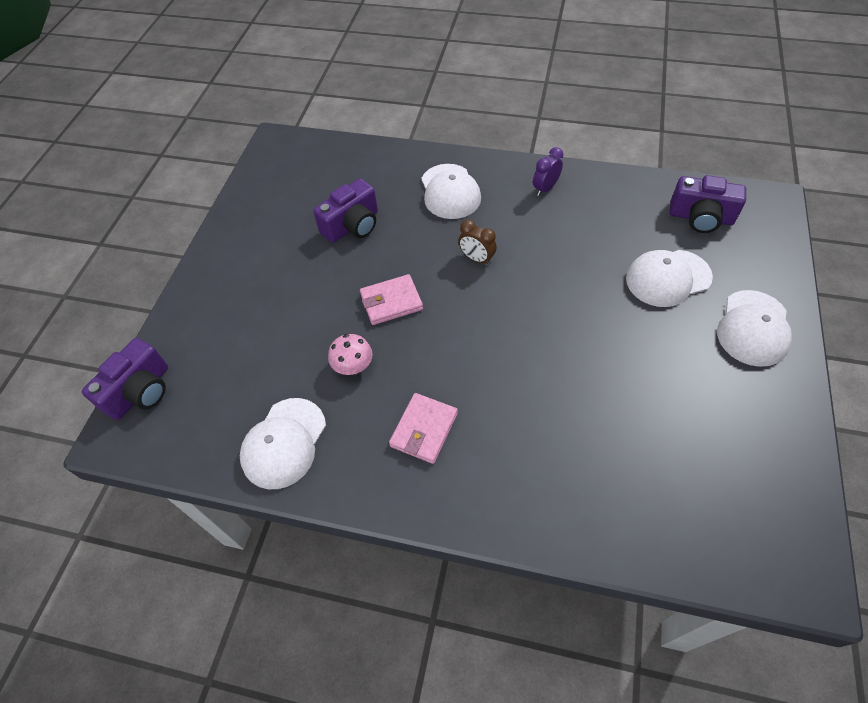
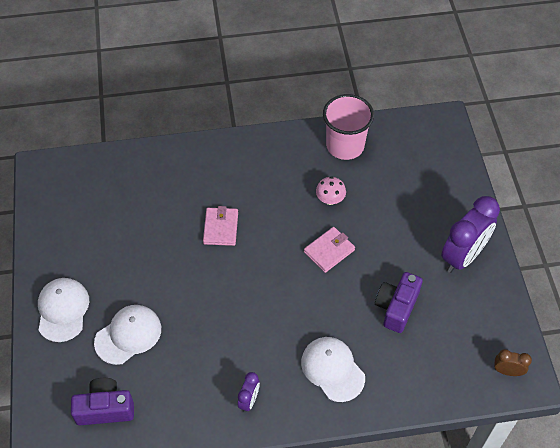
camera: 155 degrees right, 0 degrees up
purple camera [82,338,168,420] -> none
white cap [240,398,326,489] -> pink cup [323,94,374,160]
pink wallet [389,393,458,464] -> pink wallet moved to [203,206,238,246]
brown clock [458,220,497,265] -> brown clock moved to [494,349,532,376]
none -> purple clock [441,196,500,273]

